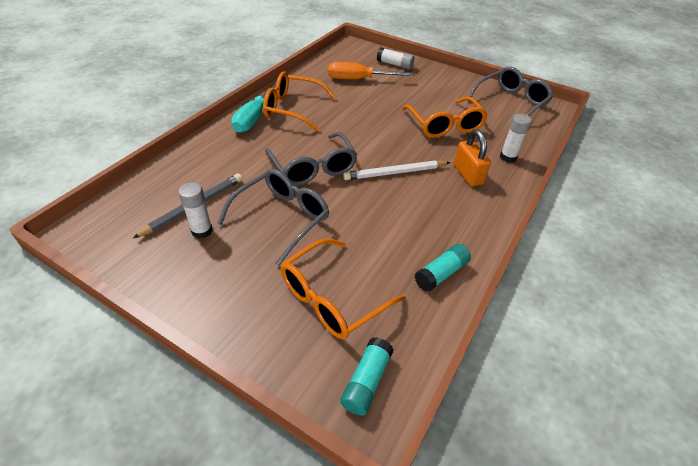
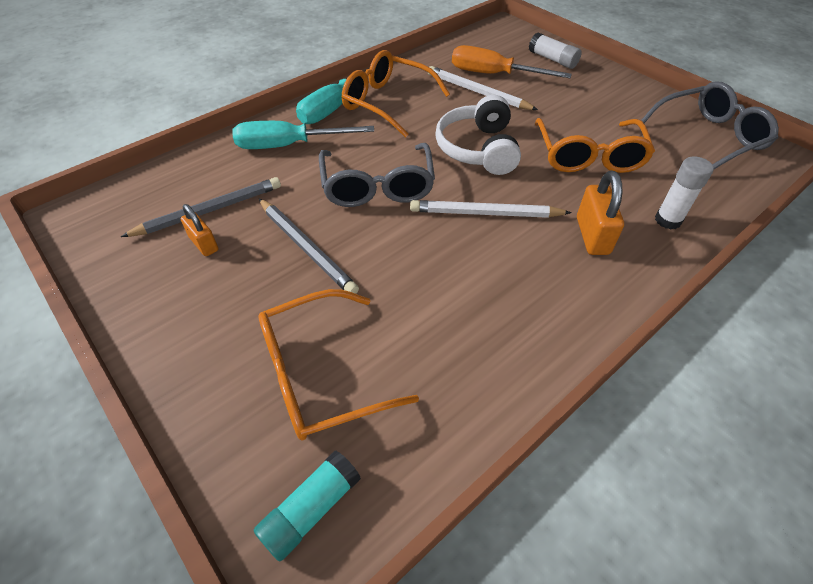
camera: 20 degrees right, 5 degrees up
white glue stick [178,182,213,239] -> orange padlock [180,204,218,256]
grey glasses [217,169,329,266] -> grey pencil [259,199,359,294]
turquoise glue stick [415,244,471,292] -> none
none -> turquoise screwdriver [232,121,374,149]
none -> white pencil [427,66,538,110]
none -> white headphones [435,95,521,175]

